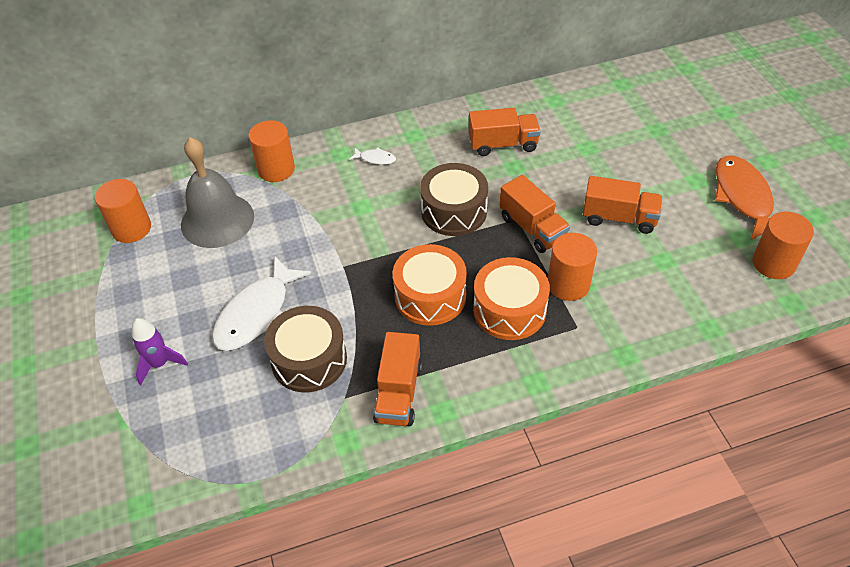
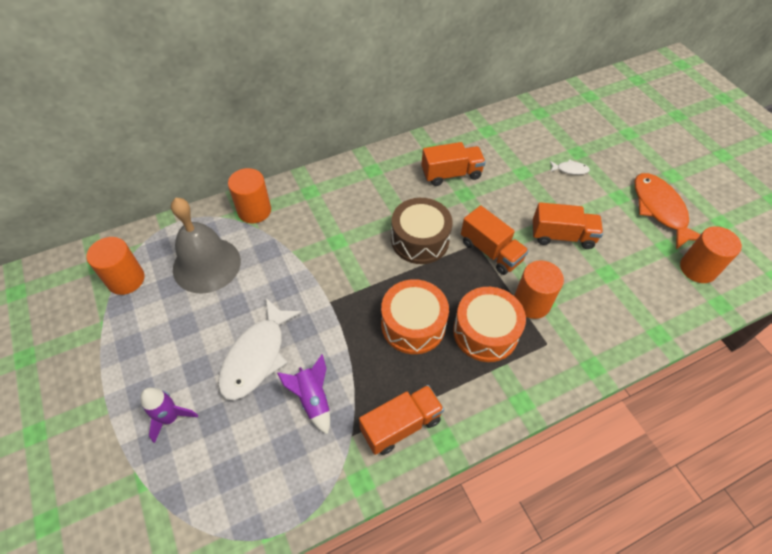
camera: 10 degrees left, 5 degrees up
brown drum [264,306,347,392] -> purple rocket [277,354,330,435]
white fish [349,148,396,165] -> white fish moved to [550,159,590,175]
orange truck [373,332,422,426] -> orange truck turned 120 degrees counterclockwise [359,385,444,455]

